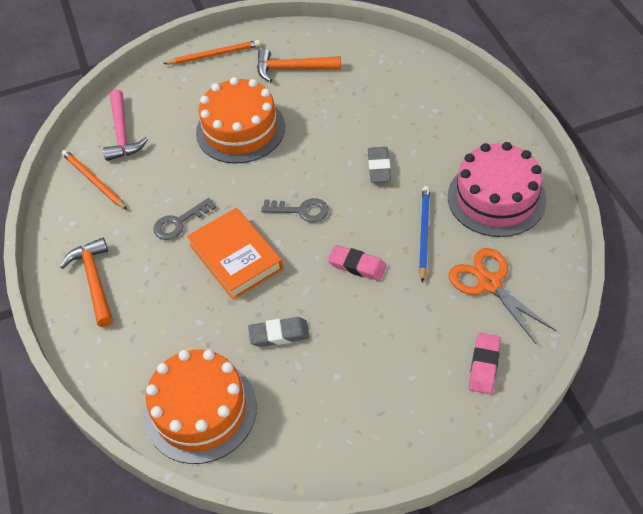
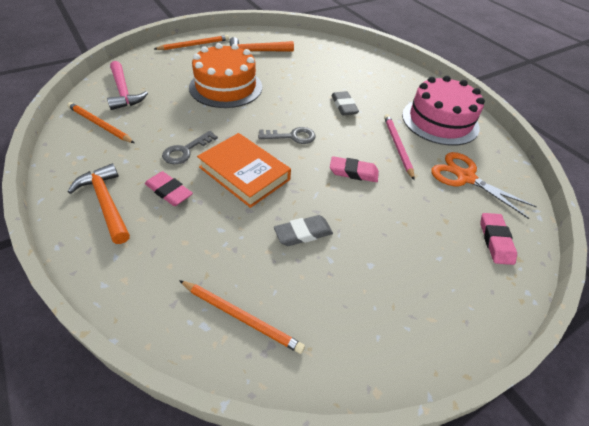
camera: 20 degrees left, 5 degrees down
orange cake [144,350,257,464] -> orange pencil [179,280,305,354]
blue pencil [419,186,430,283] -> pink pencil [384,114,415,180]
none -> pink eraser [145,171,193,206]

